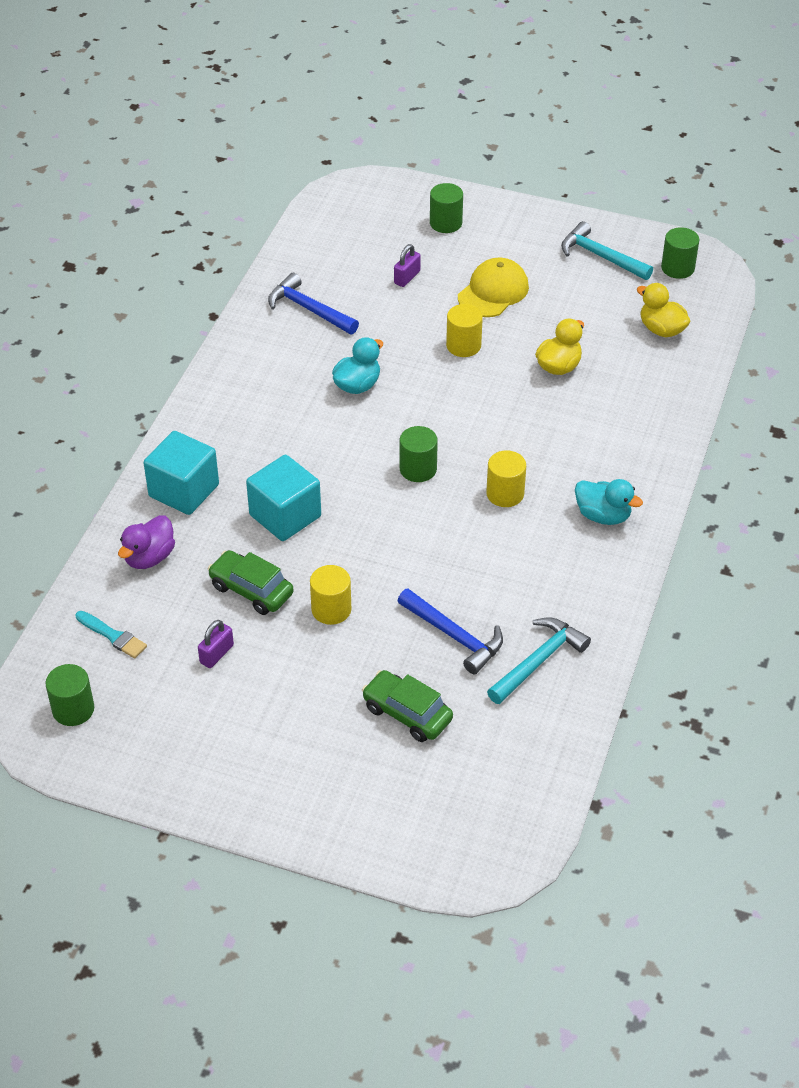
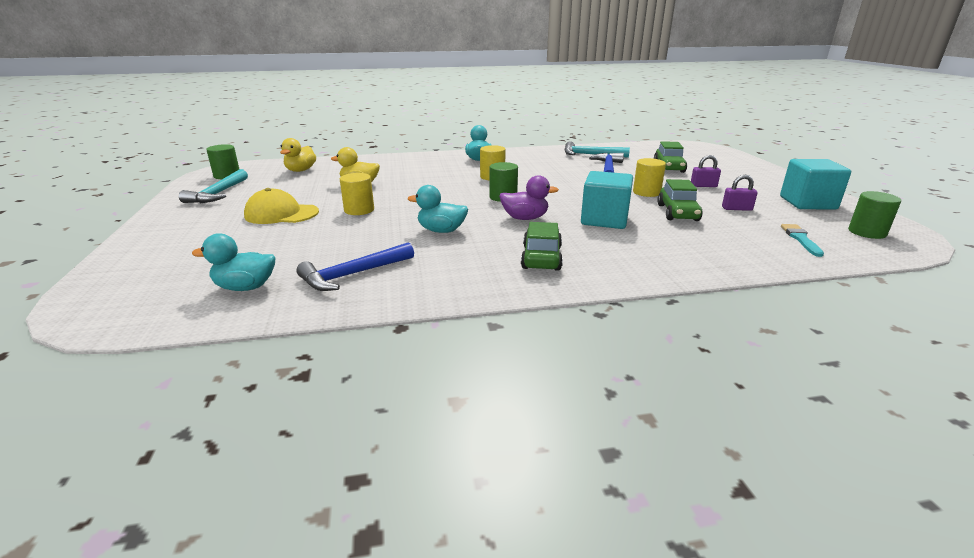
camera: 120 degrees left, 20 degrees down
purple duck [118,515,175,569] -> purple duck moved to [499,175,559,220]
turquoise cube [143,431,219,515] -> turquoise cube moved to [780,159,851,210]
blue hammer [268,273,359,334] -> blue hammer turned 45 degrees clockwise [296,242,414,291]
purple padlock [394,244,421,287] -> purple padlock moved to [691,155,721,187]
green cylinder [430,183,463,233] -> none
none -> turquoise duck [192,233,276,291]
none -> green car [521,222,563,271]

